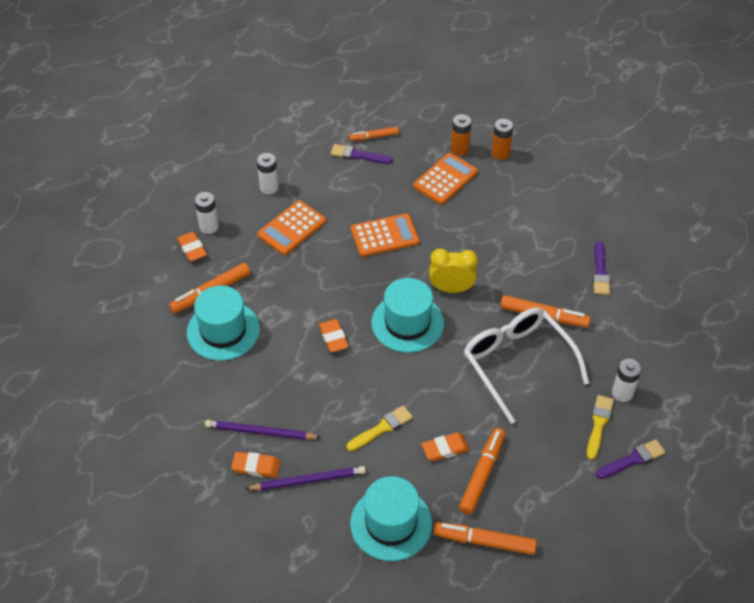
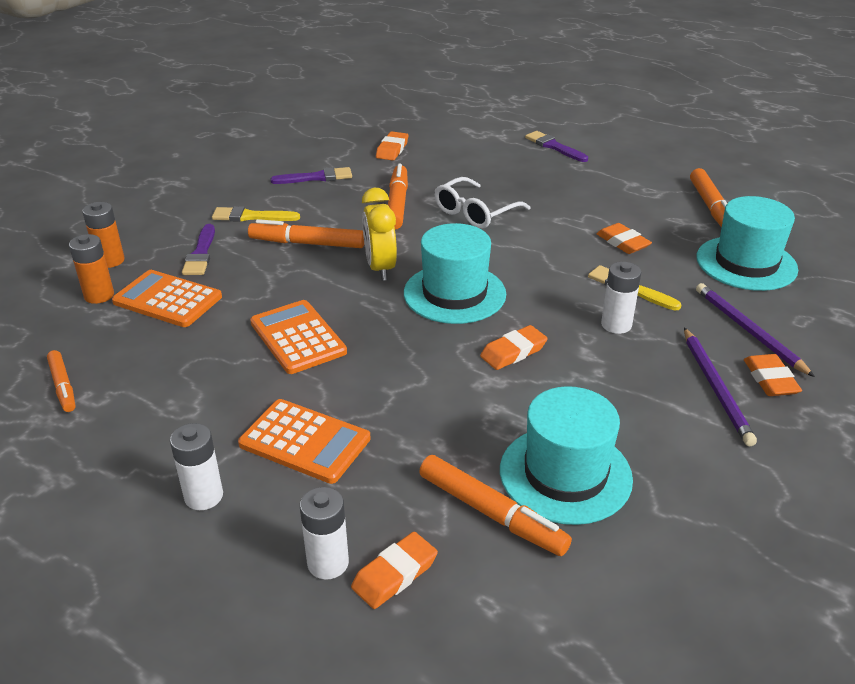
camera: 105 degrees left, 15 degrees down
purple brush [330,144,393,164] -> purple brush moved to [182,224,215,275]
orange marker [459,428,505,515] -> orange marker moved to [248,219,364,248]
white glasses [464,308,589,424] -> white glasses [434,177,531,228], size x0.64
yellow brush [587,395,614,460] -> yellow brush moved to [212,206,300,222]
white battery [612,359,641,402] -> white battery moved to [601,262,642,334]
none -> orange eraser [376,131,408,160]

